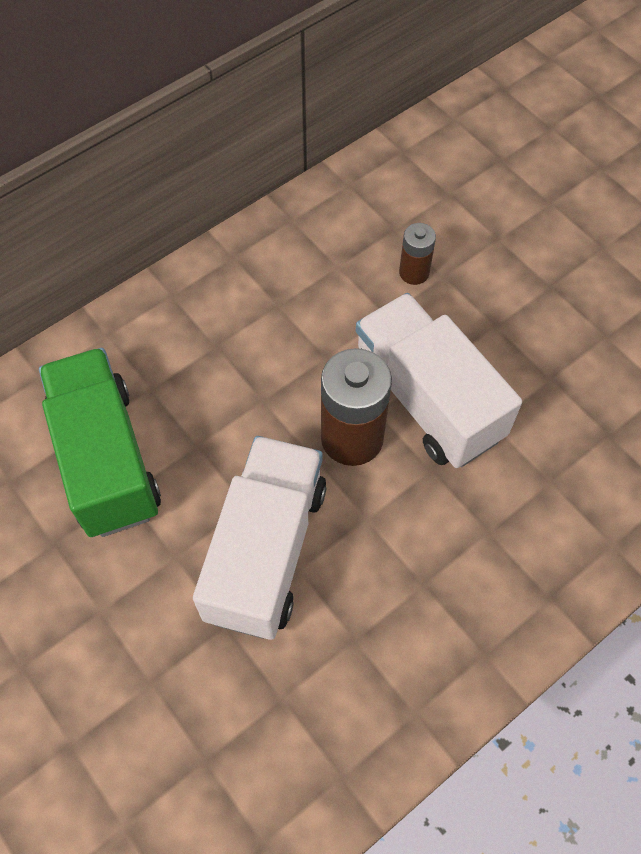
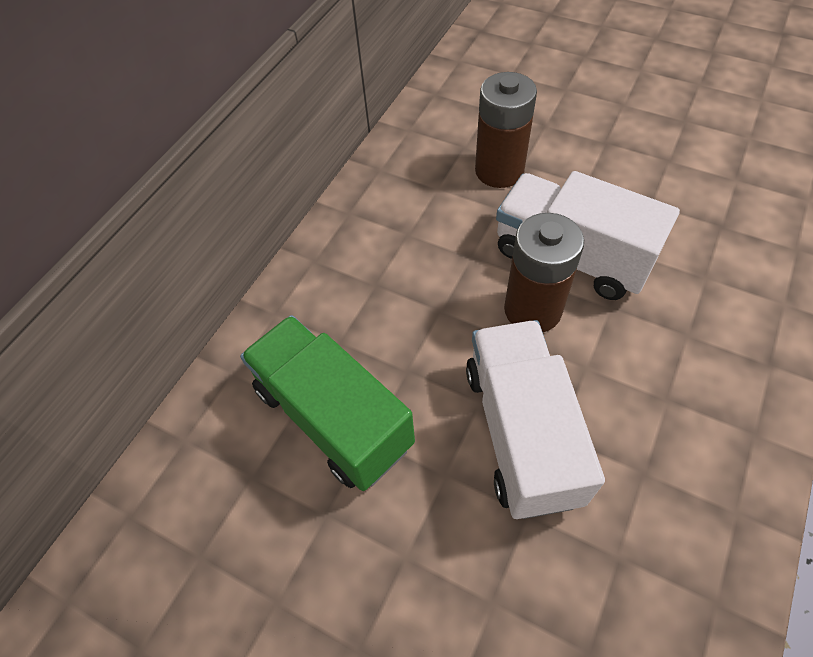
camera: 20 degrees left, 5 degrees down
brown battery [399,223,436,285] -> brown battery [475,72,537,188], size x1.87

